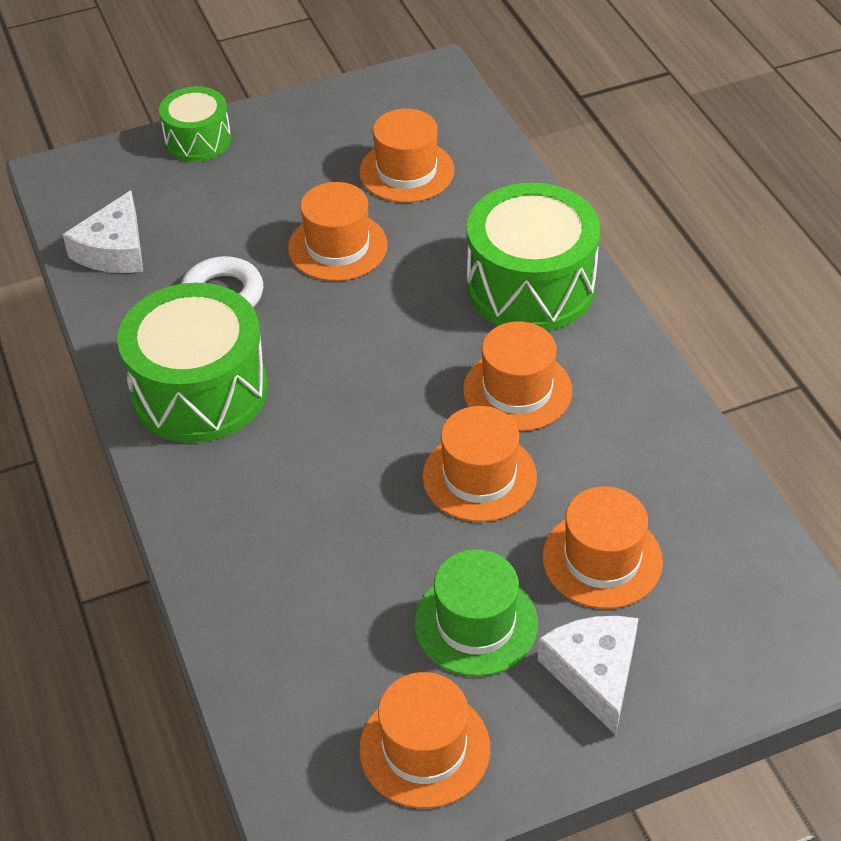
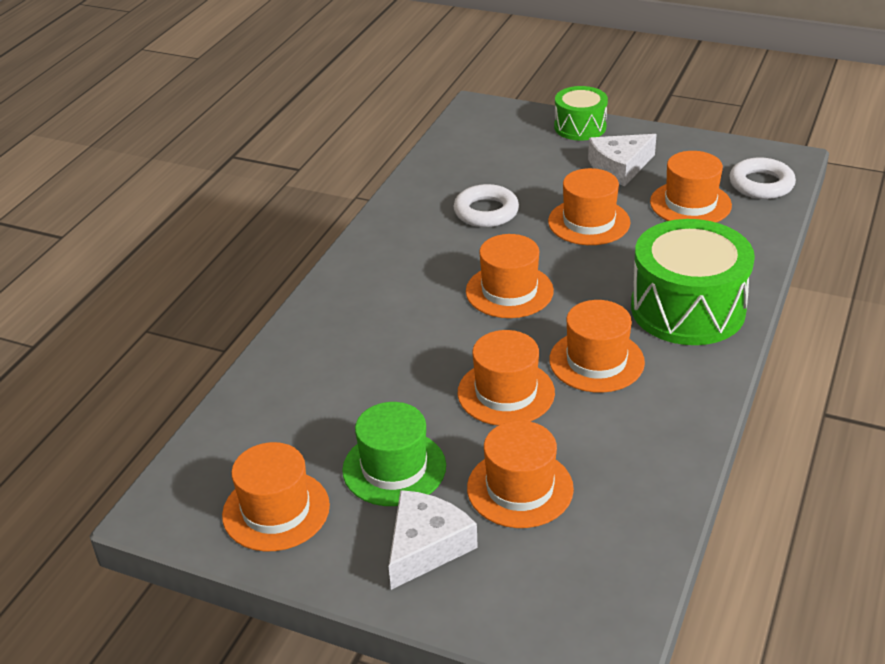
camera: 45 degrees right, 10 degrees down
white cheese [62,190,144,273] -> white cheese moved to [588,134,657,186]
green drum [117,283,268,443] -> none
none -> orange hat [466,234,554,318]
none -> white ring [729,157,796,199]

